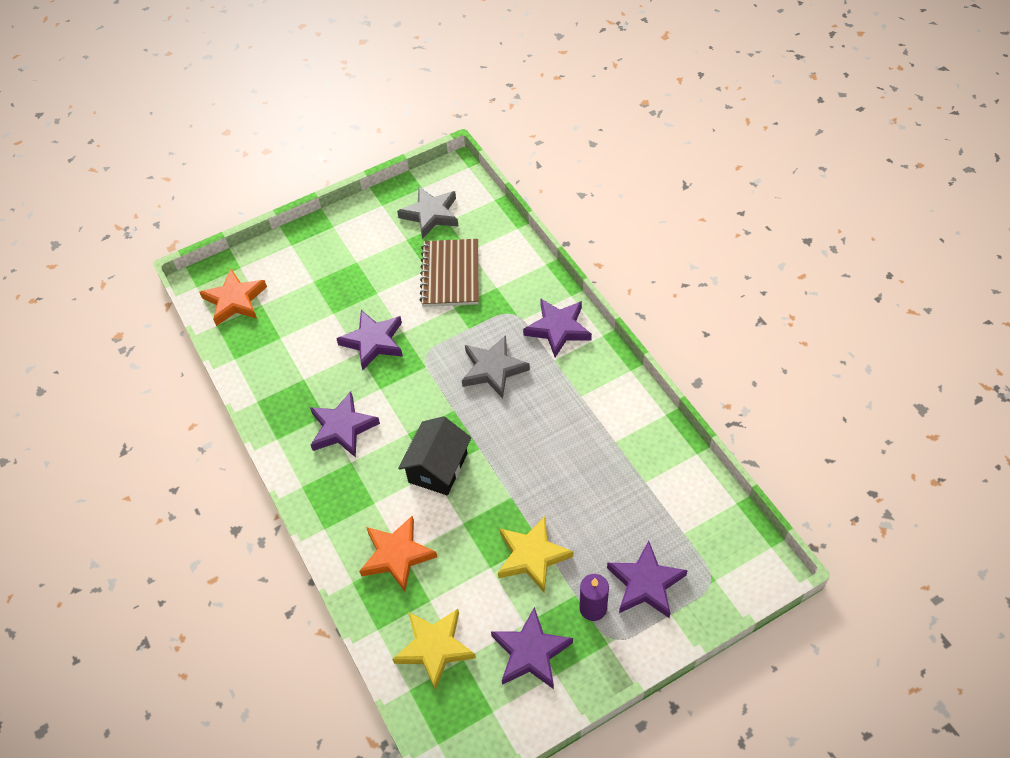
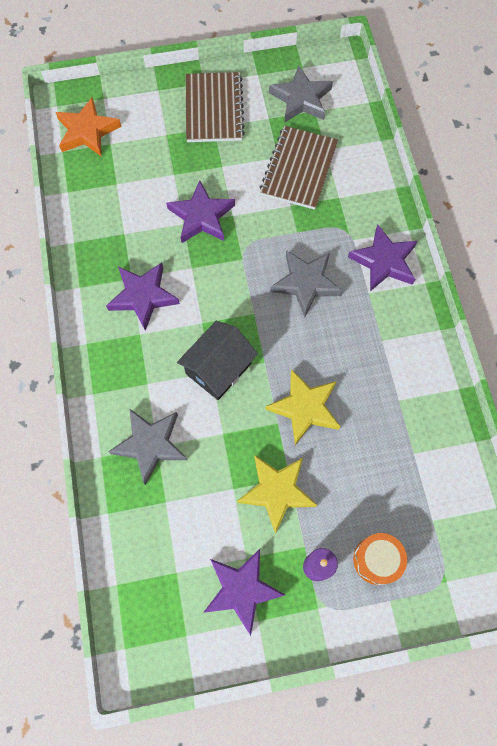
camera: 15 degrees right, 15 degrees up
orange star [359,516,437,592] -> grey star [108,408,187,485]
yellow star [392,609,476,691] -> yellow star moved to [266,369,341,445]
purple star [607,540,688,618] -> orange drum [353,533,407,585]
none -> brown notebook [186,72,245,142]

